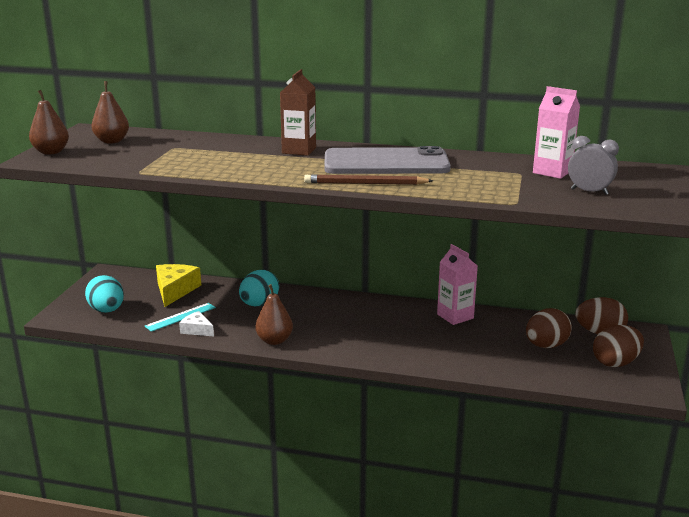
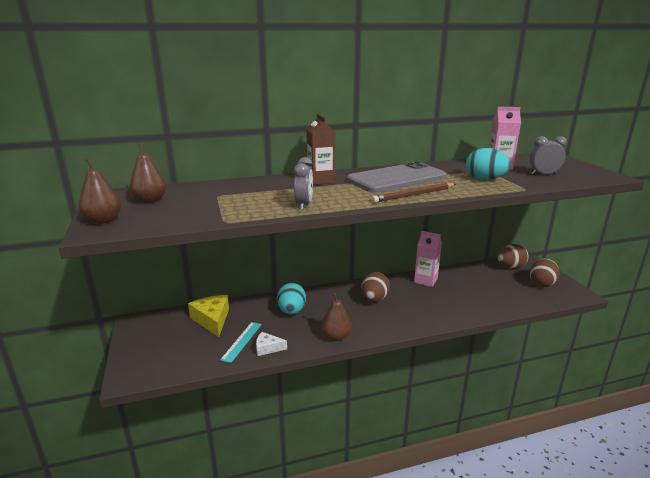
camera: 30 degrees left, 0 degrees up
turquoise egg [85,275,124,313] -> turquoise egg moved to [466,148,511,180]
brown egg [526,308,572,348] -> brown egg moved to [361,272,390,302]
none -> grey clock [294,157,313,210]

